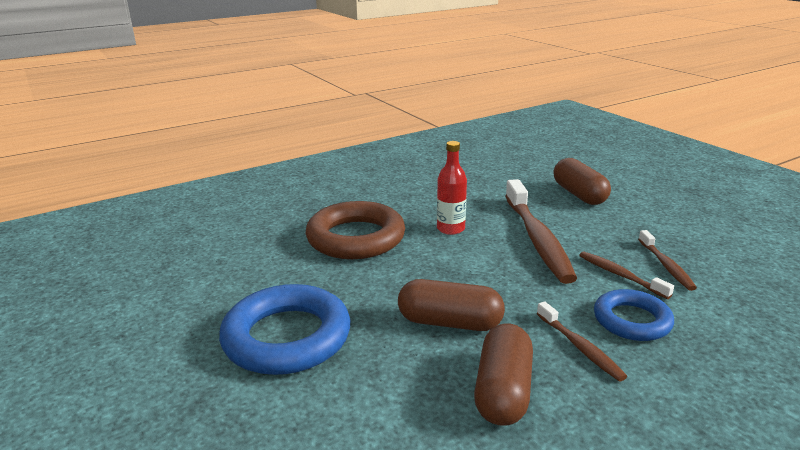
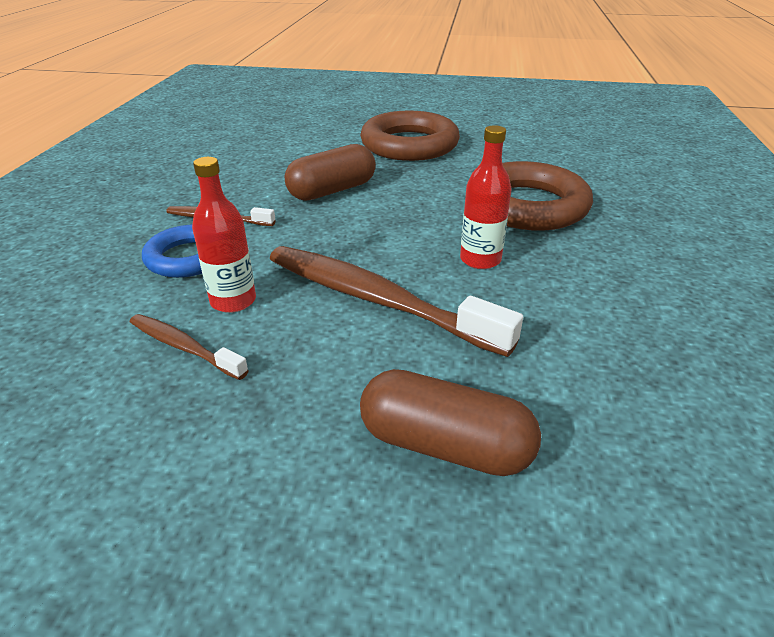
camera: 130 degrees right, 10 degrees up
blue ring [219,284,350,375] -> brown ring [360,110,460,161]
brown capsule [474,324,533,426] -> none
brown toothbrush [579,251,674,299] -> red bottle [192,157,256,313]

